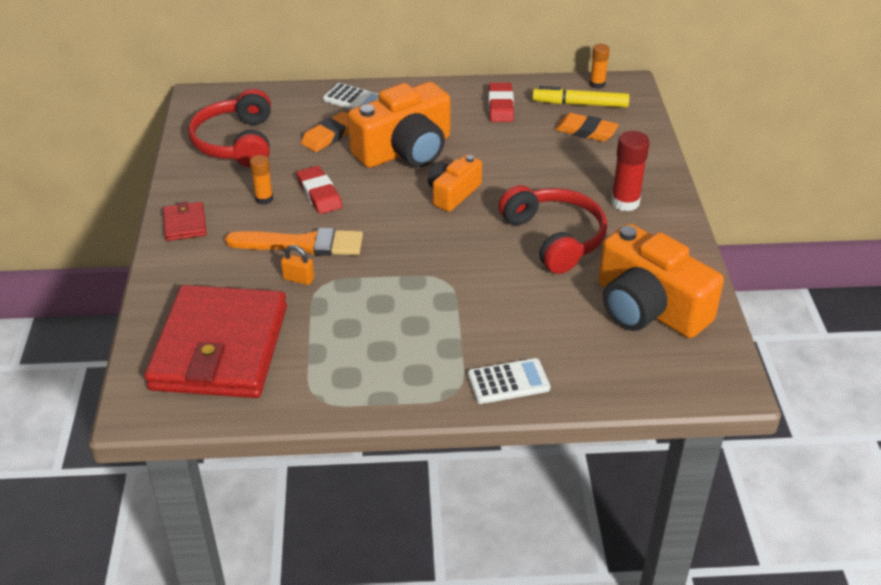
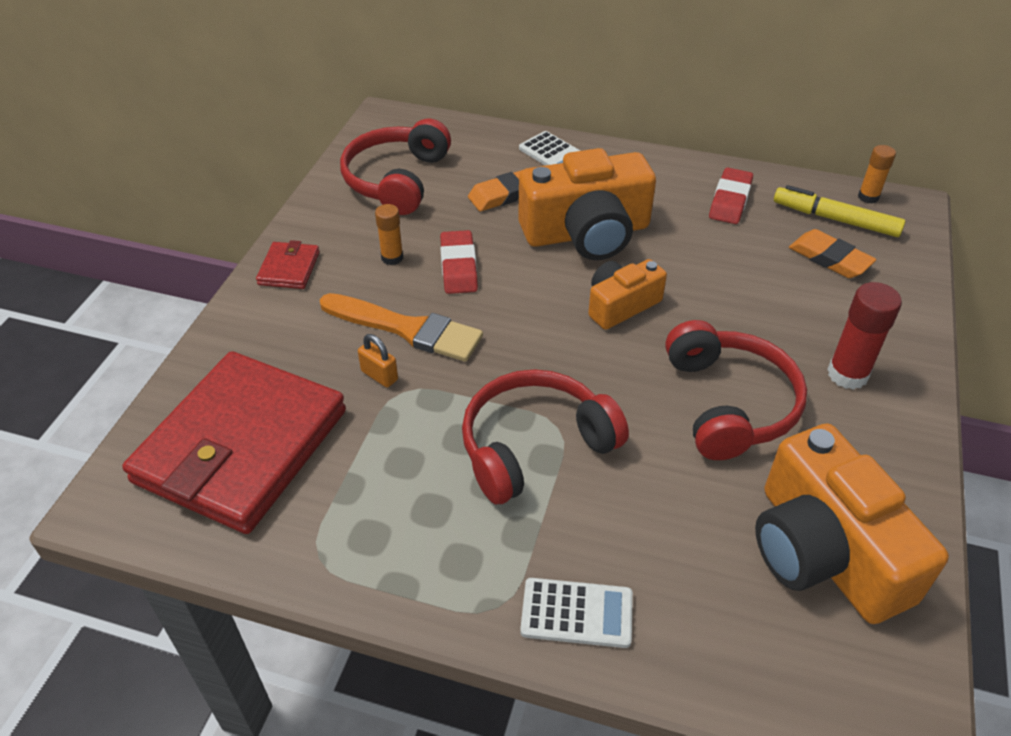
camera: 20 degrees right, 5 degrees up
none -> red headphones [462,369,629,504]

